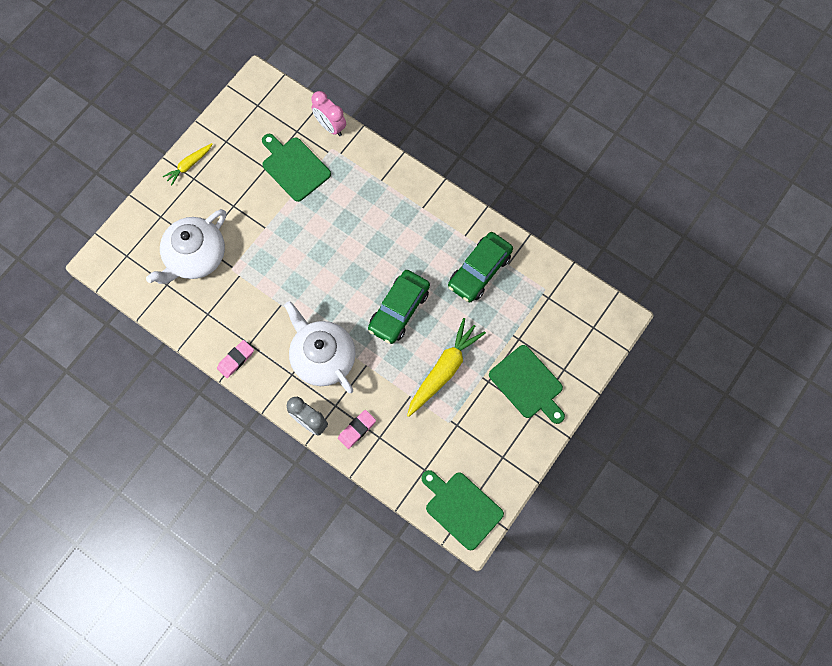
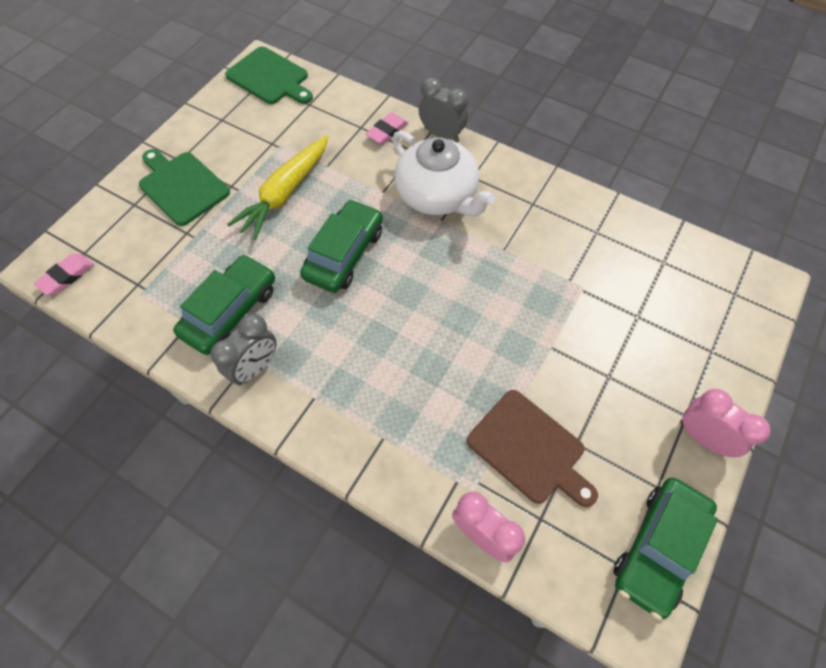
camera: 175 degrees right, 10 degrees down
white teapot [146,209,226,284] -> none
yellow carrot [163,143,212,185] -> pink clock [680,389,771,457]
pink eraser [217,340,254,378] -> pink eraser moved to [34,253,94,295]
green cutting board [262,134,331,202] -> brown cutting board [467,390,598,507]
none -> grey clock [210,314,277,385]
none -> green car [614,478,718,620]

